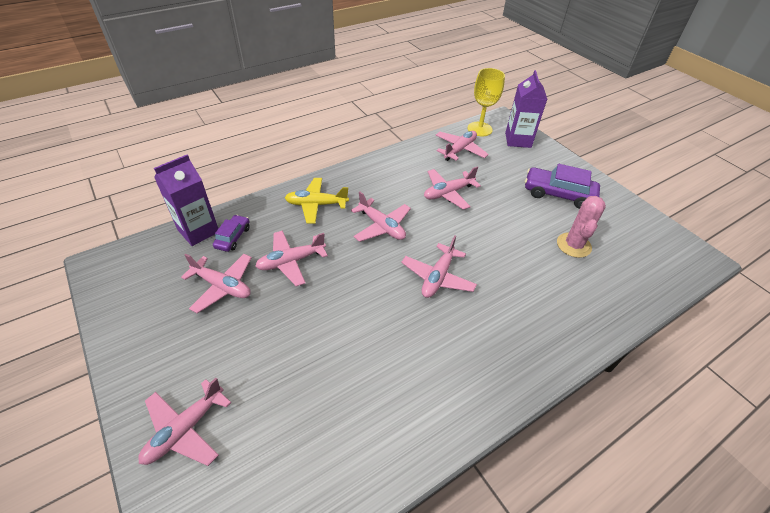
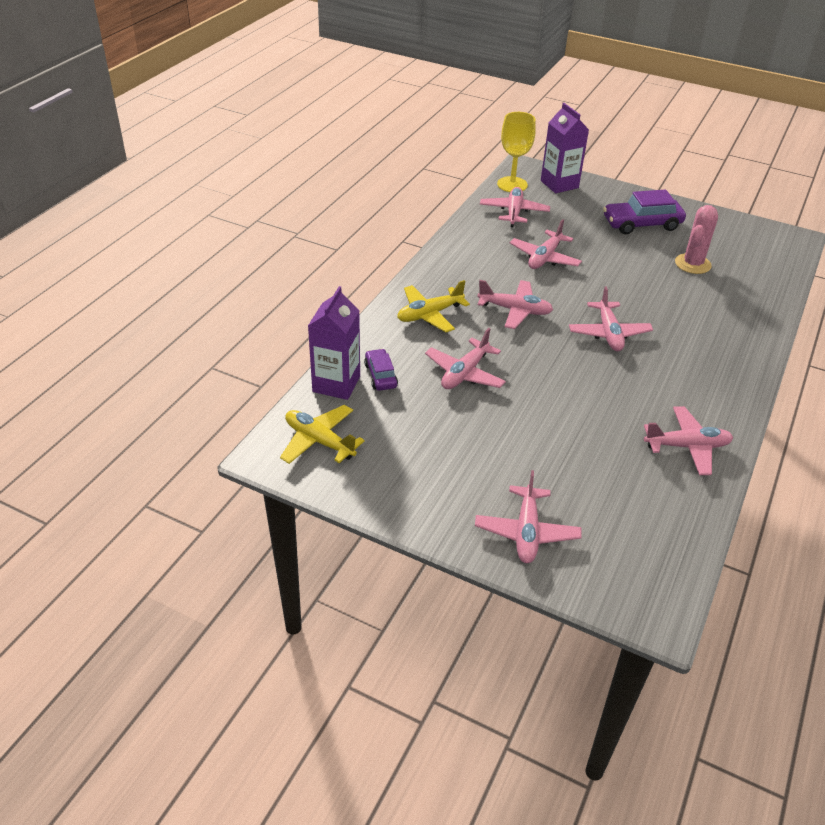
camera: 30 degrees left, 5 degrees down
pink plane [181,254,252,313] -> pink plane moved to [644,406,733,475]
pink cactus [557,196,606,258] -> pink cactus turned 45 degrees clockwise [675,205,718,274]
none -> yellow plane [280,405,365,464]

